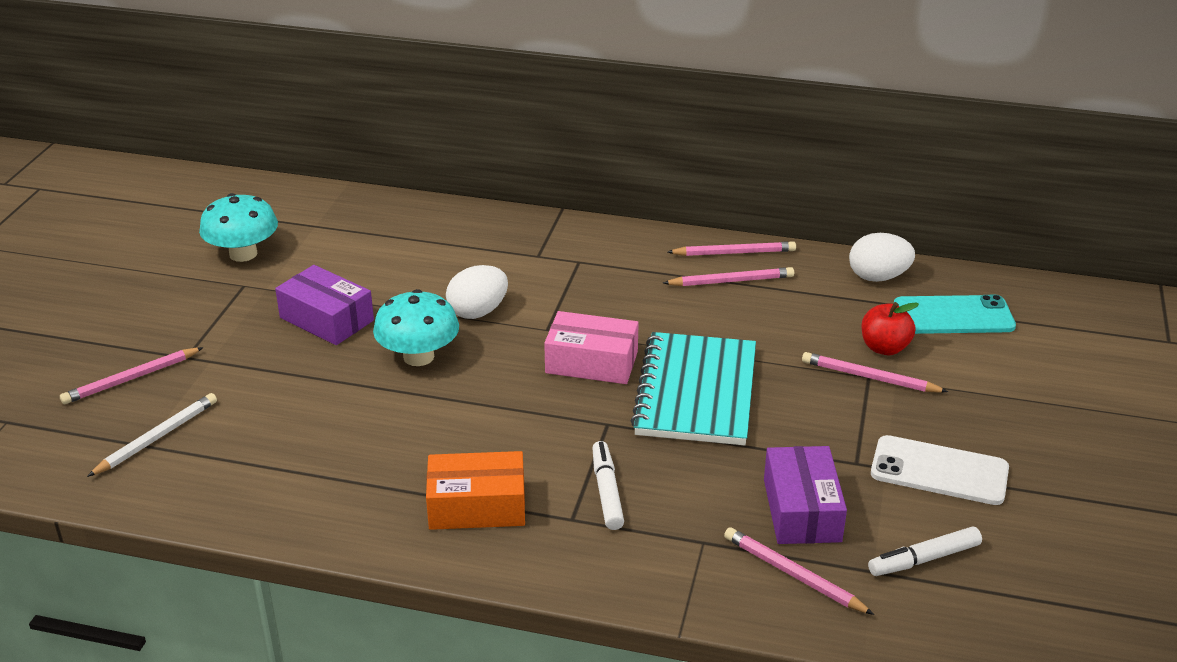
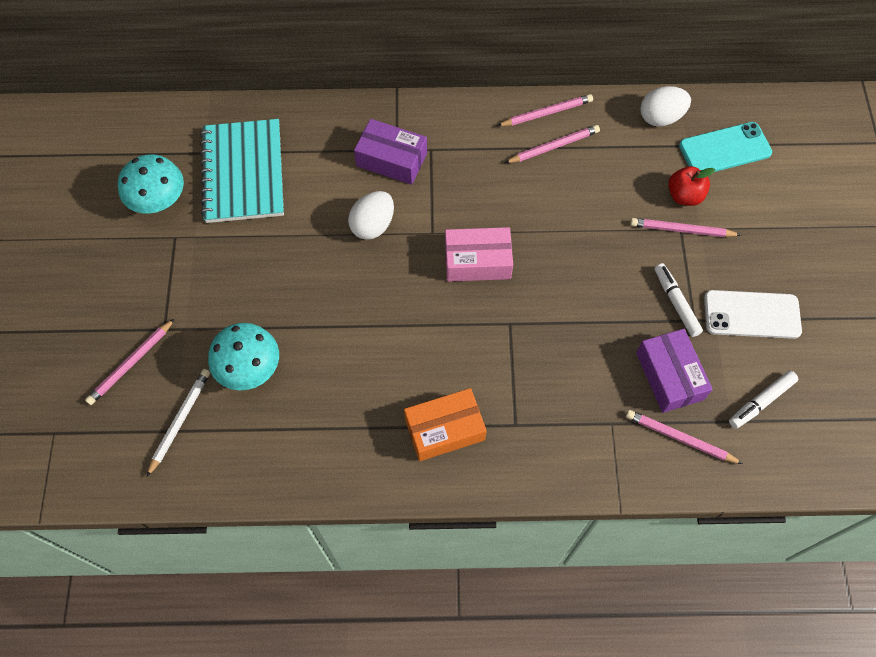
camera: 15 degrees left, 30 degrees up
purple box [275,265,374,345] -> purple box moved to [354,119,427,185]
turquoise mushroom [373,289,459,366] -> turquoise mushroom moved to [208,323,279,390]
white marker [592,441,624,530] -> white marker moved to [655,263,703,337]
turquoise notebook [631,332,756,445] -> turquoise notebook moved to [200,119,284,223]

